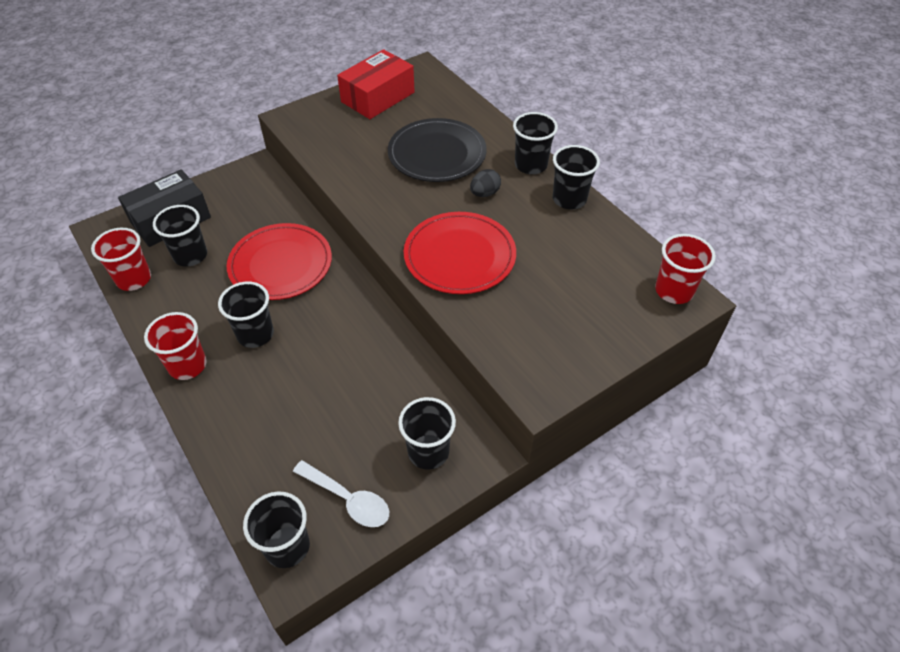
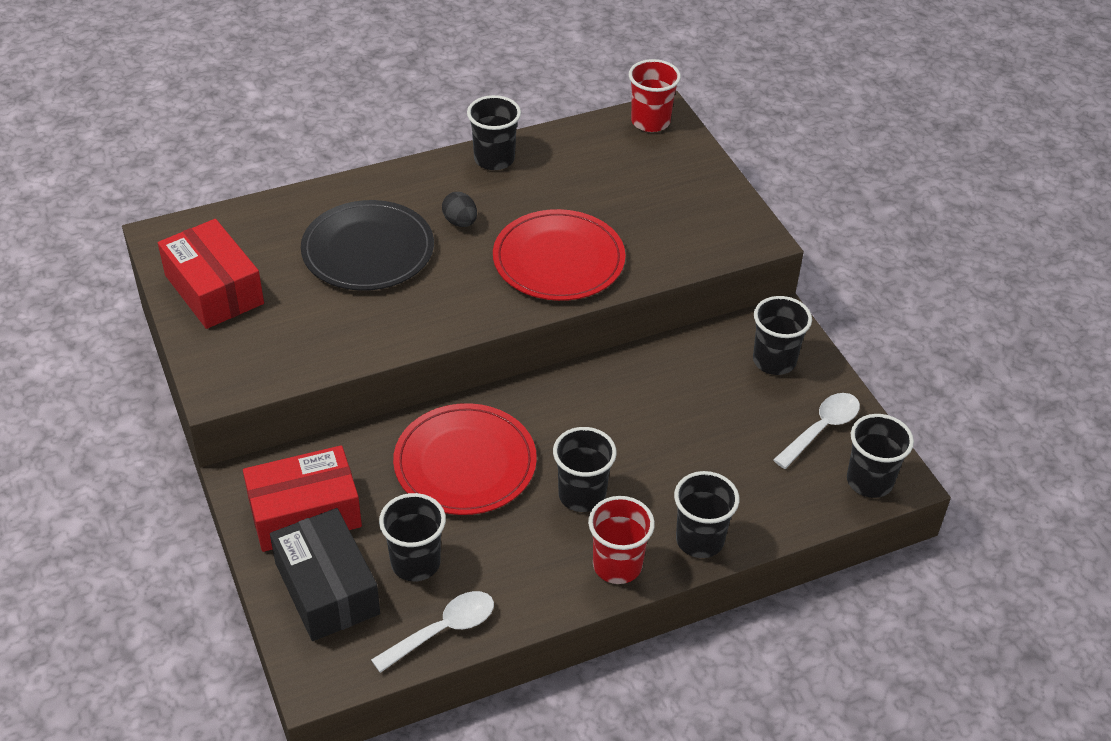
camera: 80 degrees left, 5 degrees down
red cup [91,228,151,291] -> white spoon [371,591,494,673]
black cup [513,112,558,174] -> black cup moved to [674,471,739,558]
none -> red box [243,445,362,552]

